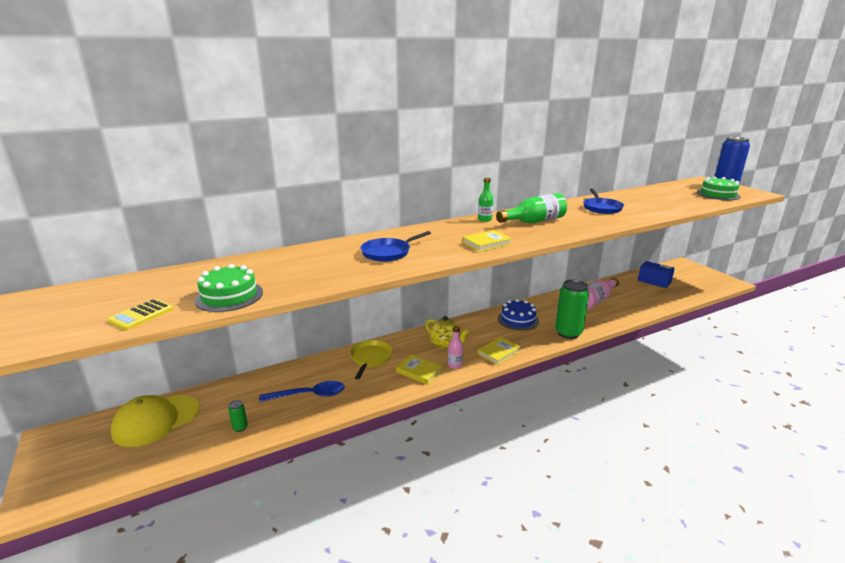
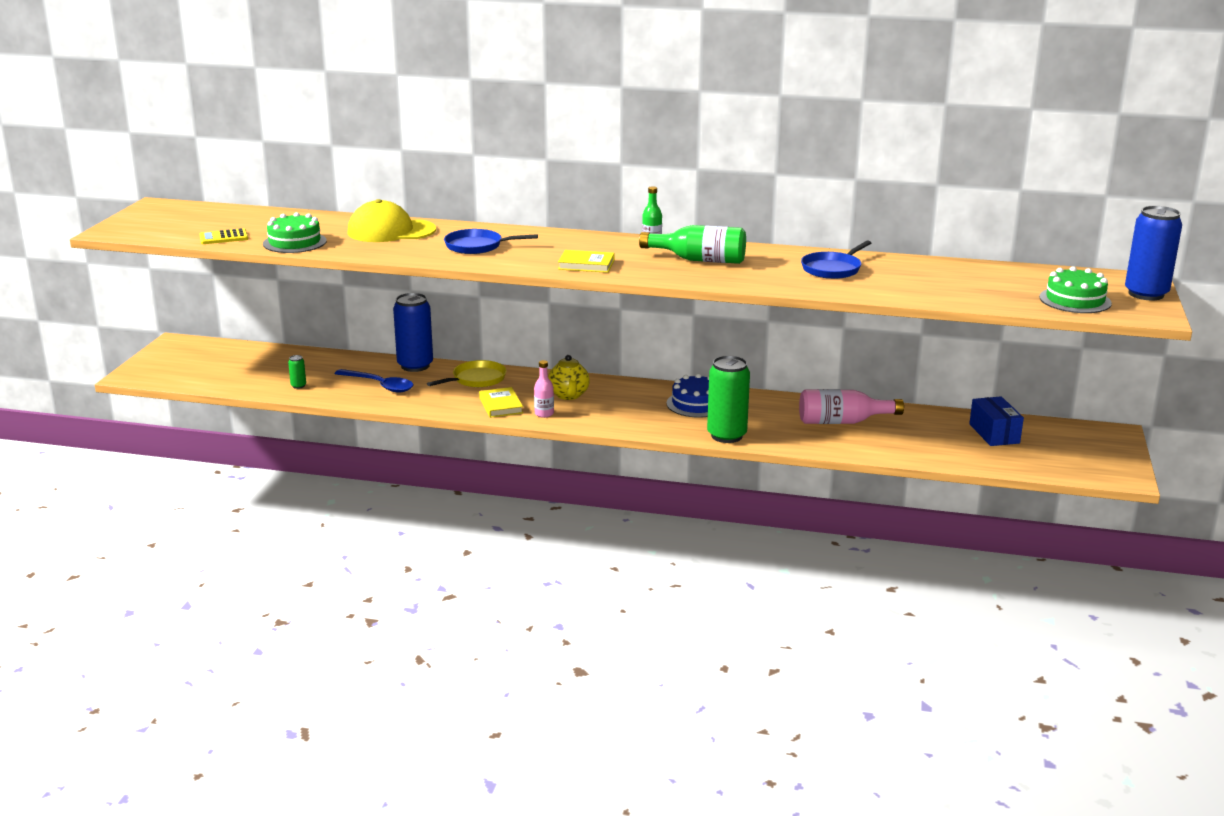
camera: 40 degrees right, 0 degrees up
yellow cap [110,395,199,447] -> yellow cap moved to [348,199,436,242]
yellow book [478,337,521,365] -> none
none -> blue can [393,293,433,372]

